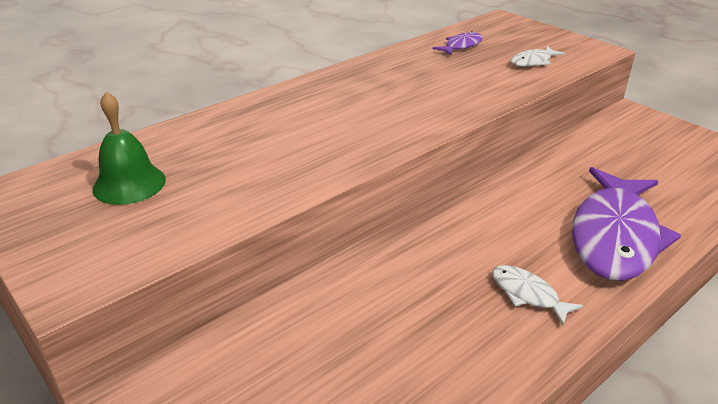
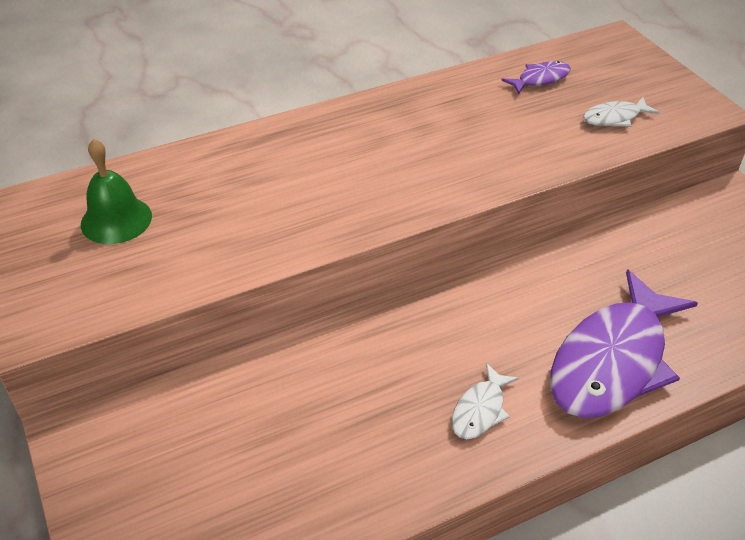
camera: 15 degrees right, 10 degrees up
white fish [492,265,583,325] -> white fish turned 120 degrees counterclockwise [452,363,519,439]

